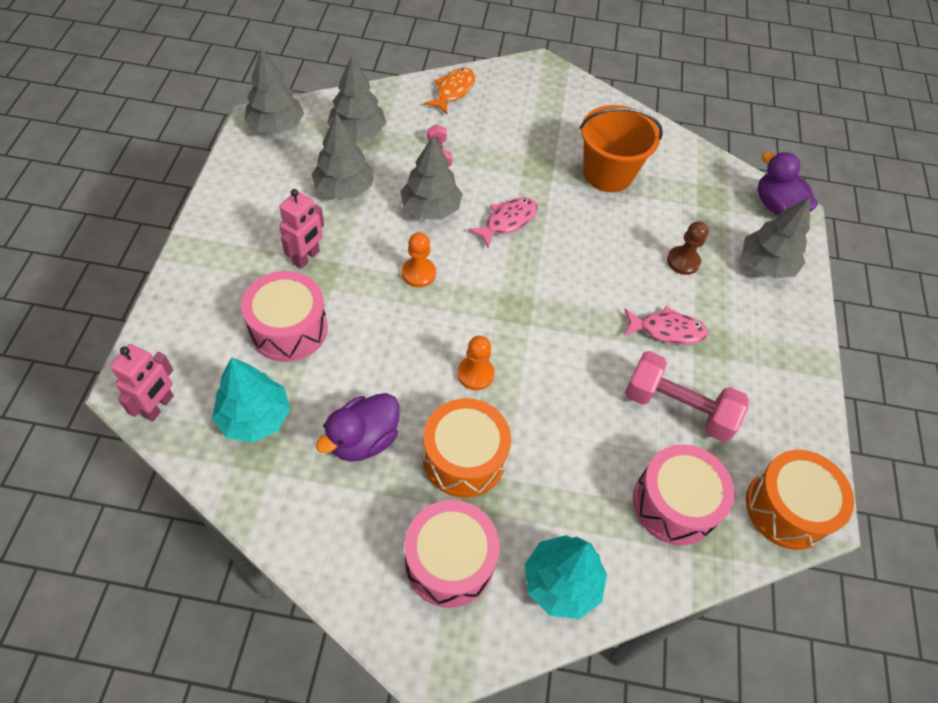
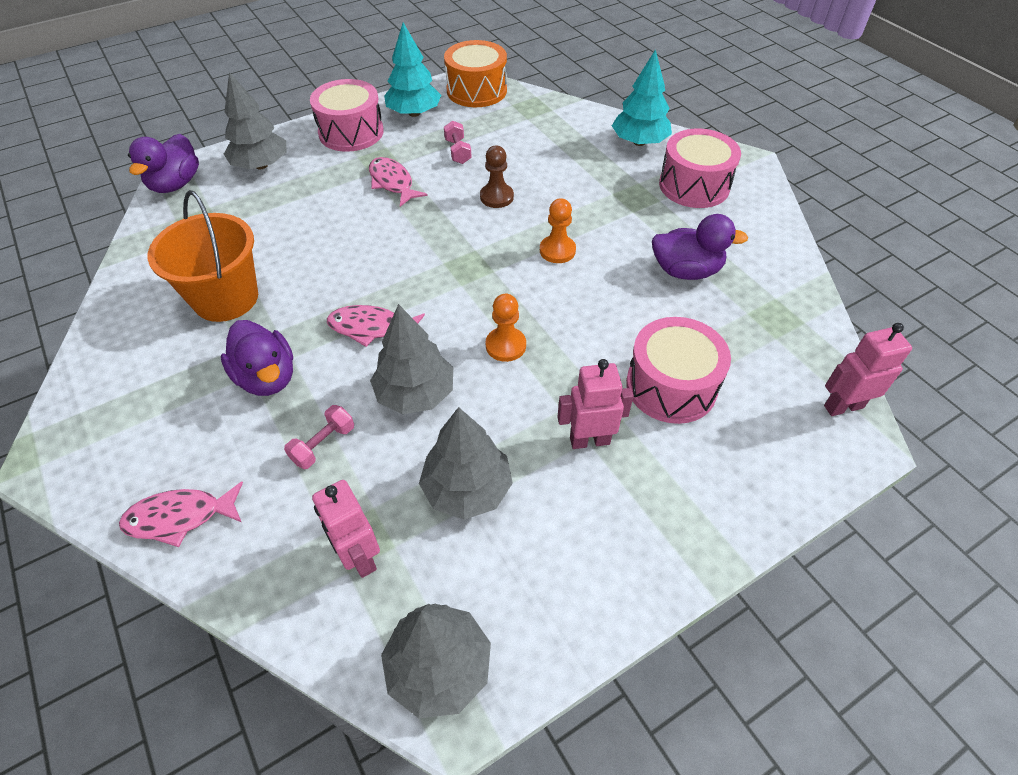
camera: 125 degrees left, 5 degrees down
turquoise tree [212,357,290,443] -> turquoise tree moved to [384,22,441,117]
grey tree [327,55,387,140] -> pink robot [312,480,380,578]
orange drum [423,398,511,498] -> none
orange fish [424,68,475,114] -> pink fish [119,482,243,547]
pink dumbbell [625,351,749,442] -> pink dumbbell [444,121,472,164], size x0.50
pink drum [633,444,735,546] -> pink drum moved to [310,79,384,152]
brown pawn [667,221,709,275] -> brown pawn moved to [480,145,514,208]
none -> purple duck [221,320,293,396]

